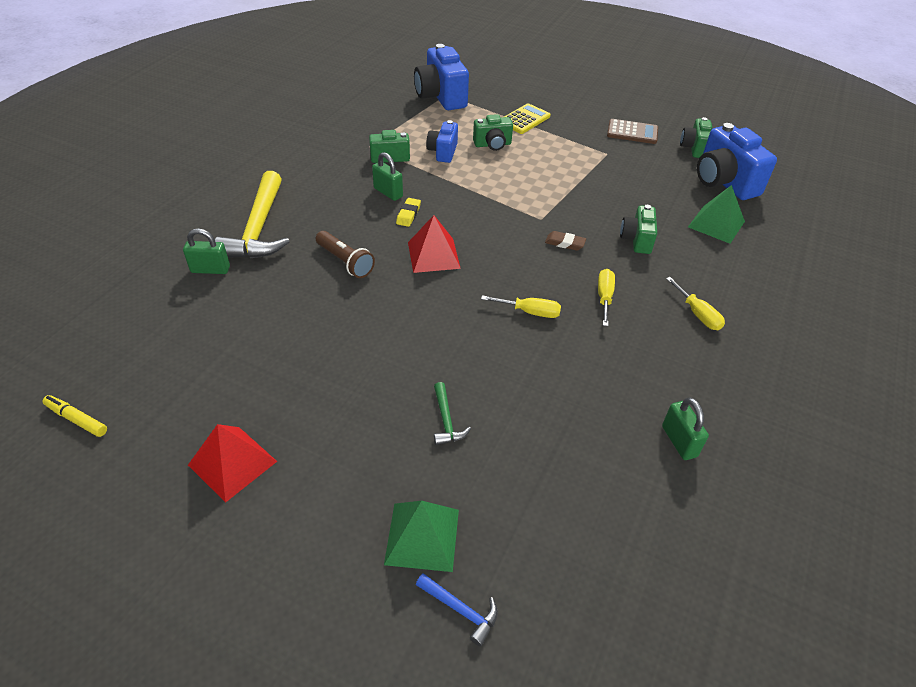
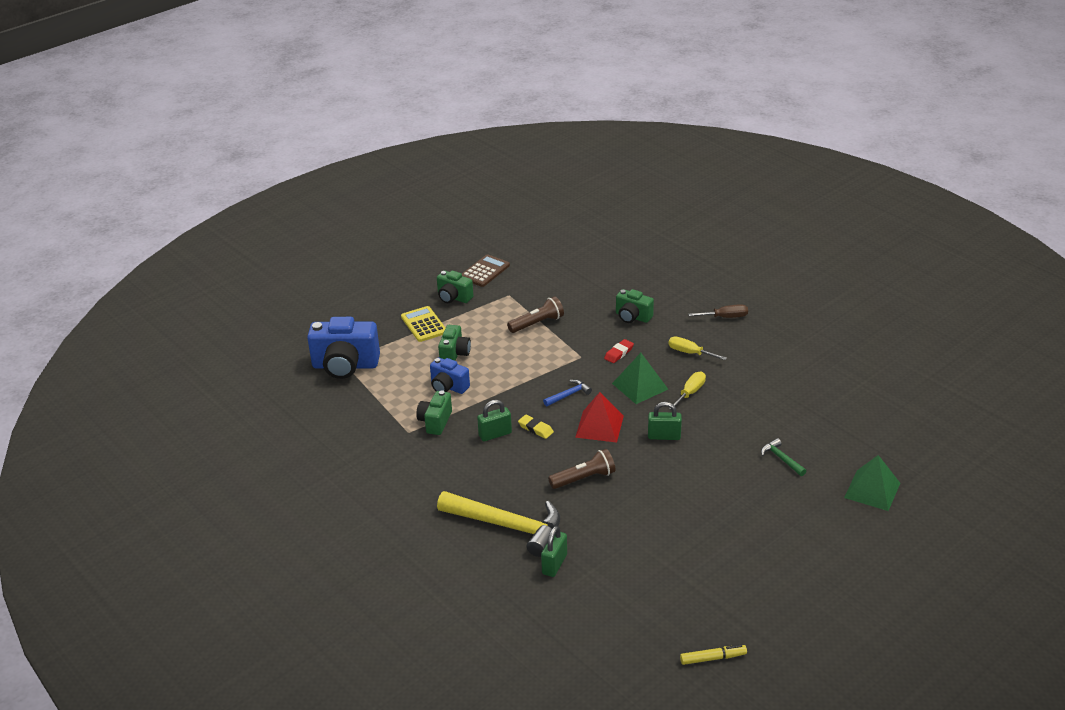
camera: 65 degrees left, 10 degrees down
yellow marker [42,395,107,437] -> yellow marker turned 150 degrees counterclockwise [680,644,747,665]
red pyramid [188,424,277,503] -> none
blue hammer [416,573,498,647] -> blue hammer moved to [543,379,592,406]
green hammer [434,382,471,445] -> green hammer turned 135 degrees counterclockwise [761,438,806,476]
brown eraser [545,231,586,251] -> red eraser [604,339,634,363]
green padlock [662,397,709,460] -> green padlock moved to [648,402,682,440]
yellow screwdriver [666,277,725,330] -> brown screwdriver [688,304,748,318]
green camera [680,117,712,158] -> green camera moved to [437,271,474,303]
green pyramid [688,185,745,244] -> green pyramid moved to [612,353,668,404]
blue camera [697,123,777,200] -> none
none -> brown flashlight [507,296,564,333]

